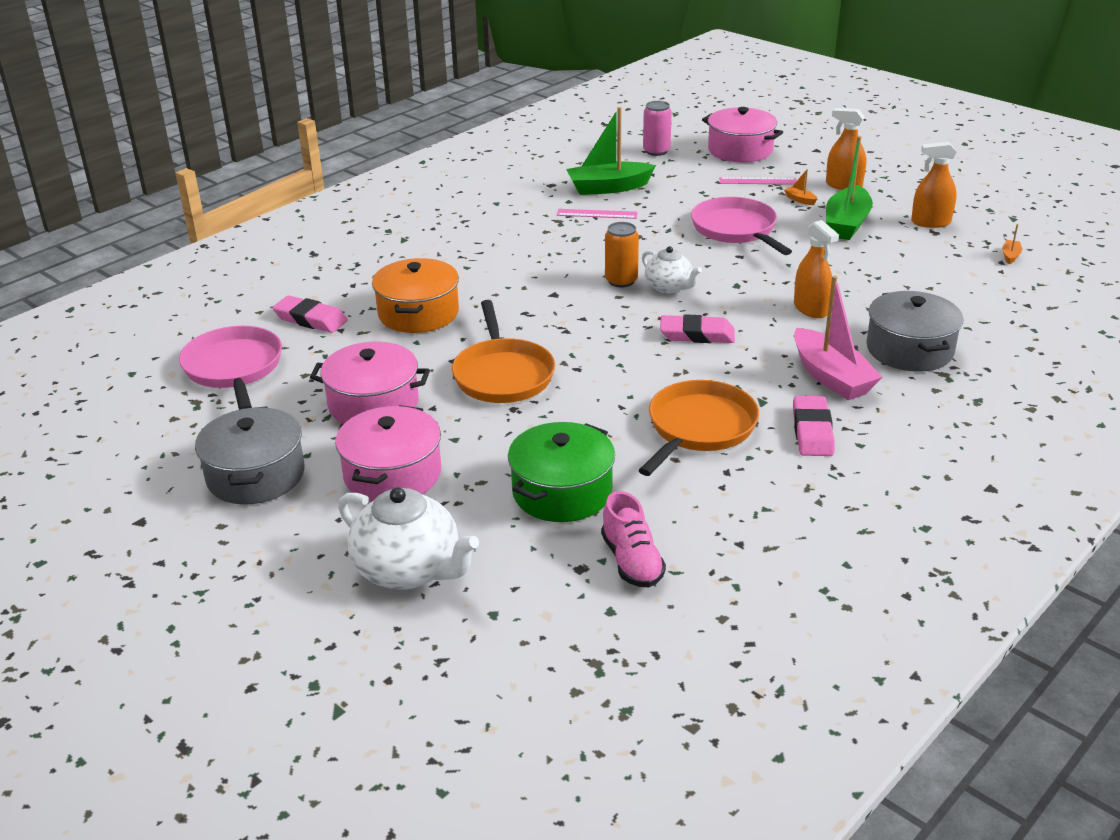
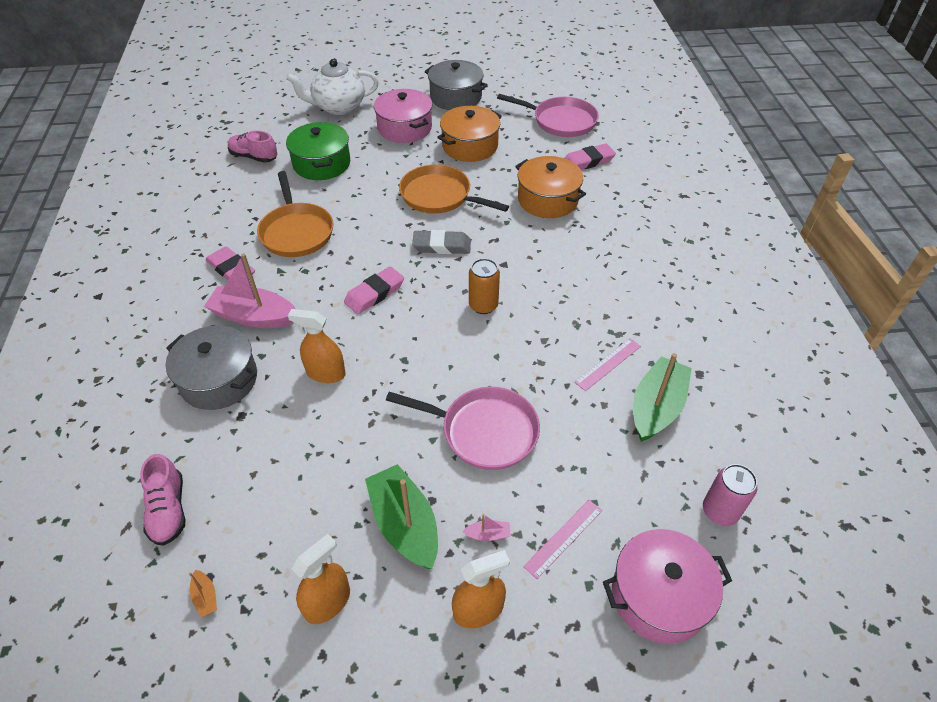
camera: 130 degrees right, 15 degrees up
pink pot [310,342,430,424] -> orange pot [437,106,502,162]
white teapot [642,246,702,293] -> none
orange boat [784,169,817,205] -> pink boat [462,514,511,541]
none -> pink shoe [140,454,185,546]
none -> grey eraser [412,230,471,254]

